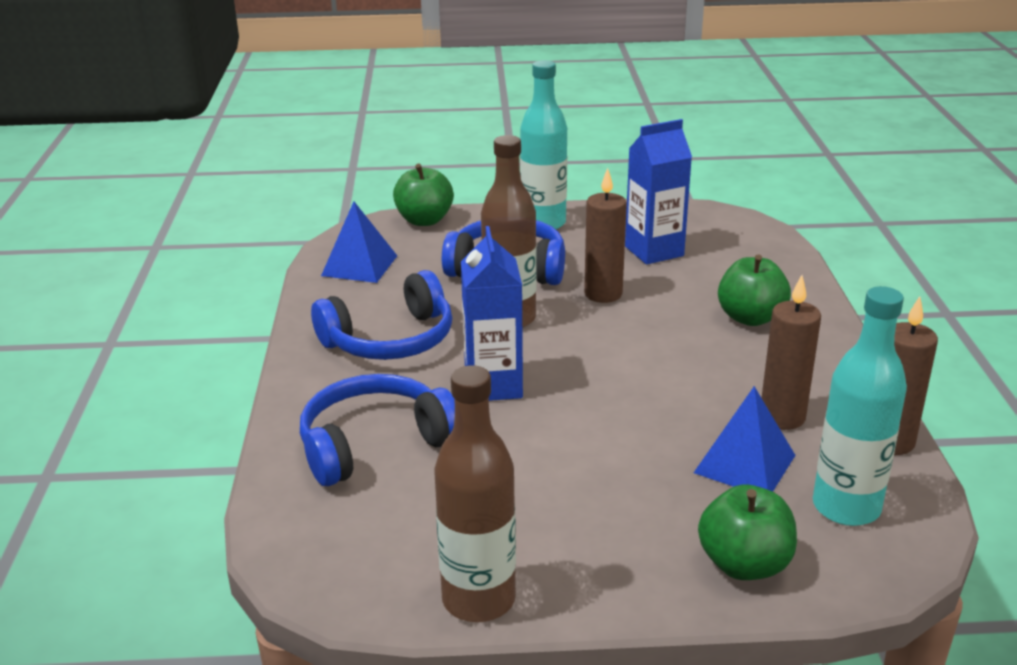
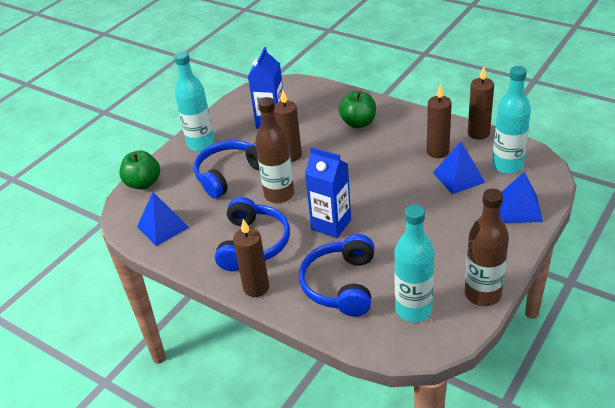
camera: 50 degrees left, 10 degrees up
green apple [698,484,797,580] -> blue pyramid [500,172,543,223]
none -> brown candle [233,219,269,297]
none -> turquoise bottle [394,205,434,322]

